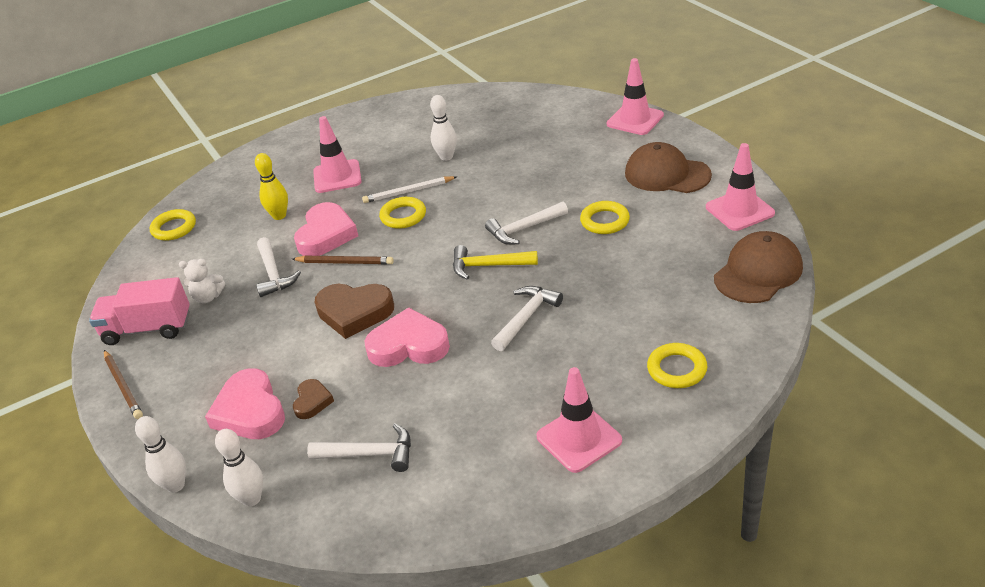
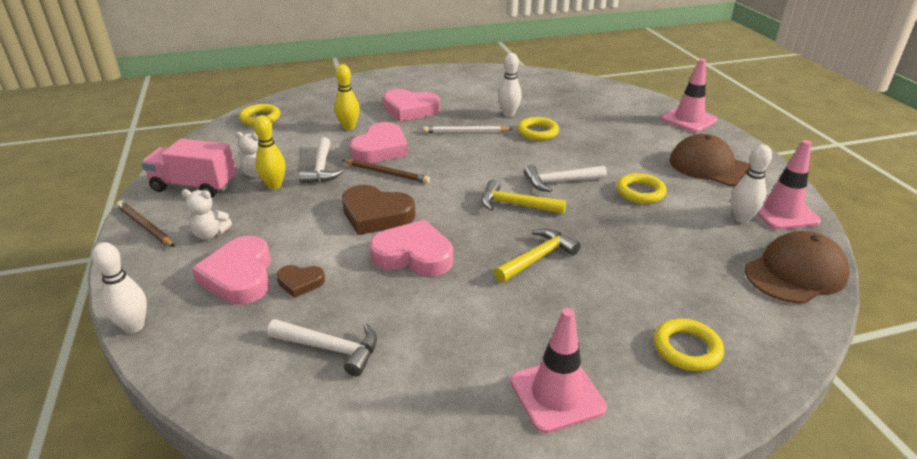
camera: 10 degrees right, 5 degrees down
brown pencil [104,350,143,419] -> brown pencil turned 150 degrees clockwise [117,201,175,247]
white bowling pin [215,429,263,507] -> white bowling pin moved to [732,145,772,223]
brown heart [293,379,334,419] -> brown heart turned 75 degrees clockwise [276,265,325,298]
pink traffic cone [313,116,362,193] -> pink heart [383,89,440,122]
yellow ring [379,197,426,229] -> yellow ring moved to [517,117,559,141]
white hammer [491,286,563,351] -> yellow hammer [494,229,581,283]
none -> white teddy bear [181,189,232,240]
none -> yellow bowling pin [254,115,286,189]

